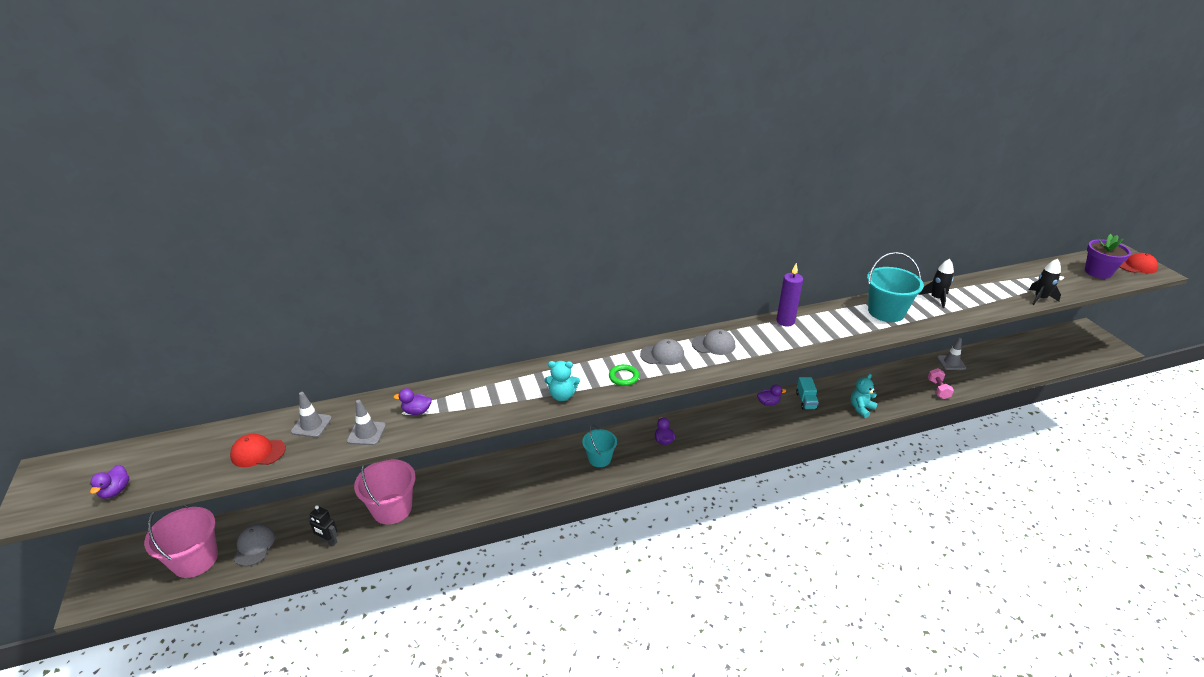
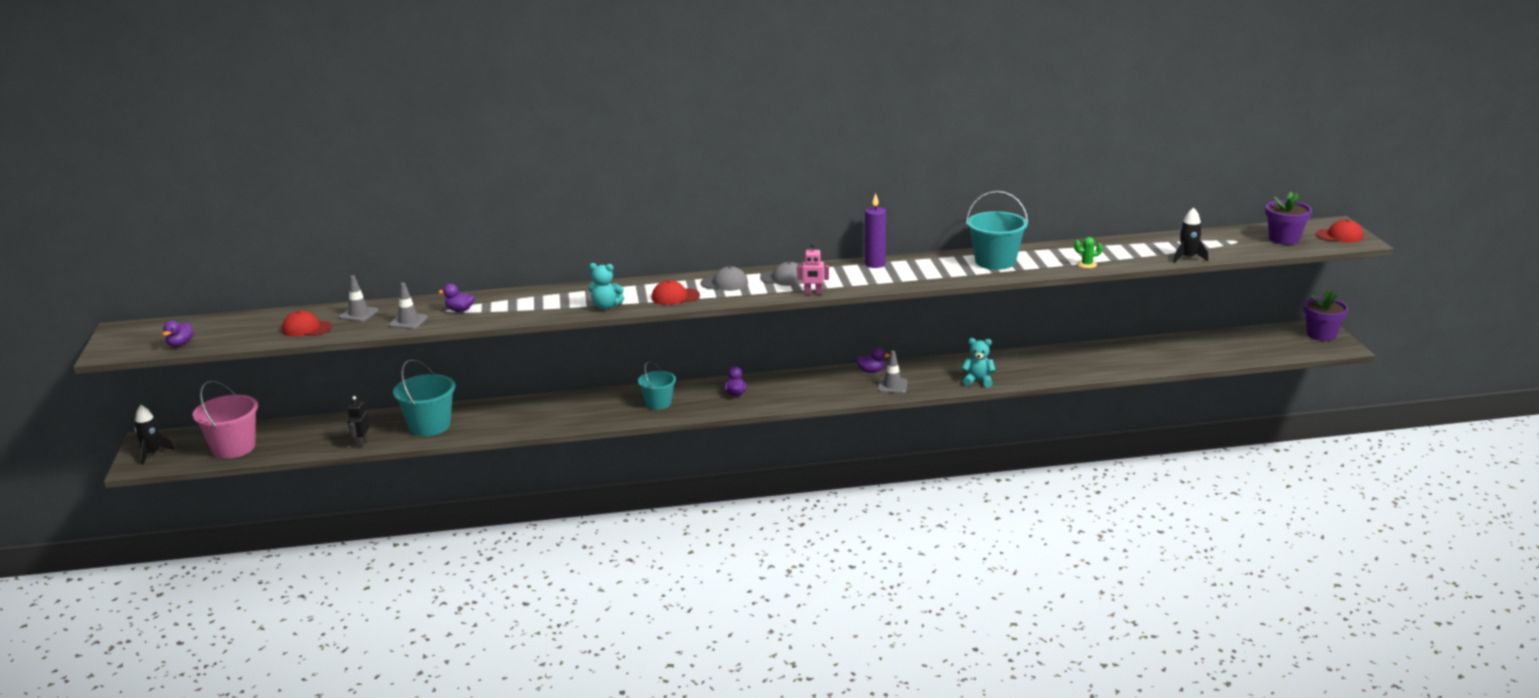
camera: 10 degrees right, 10 degrees down
grey cap [234,524,275,566] -> none
black robot [308,505,338,546] -> black robot turned 60 degrees clockwise [348,396,370,448]
pink bucket [354,459,416,524] -> turquoise bucket [393,359,455,436]
green ring [609,364,639,386] -> red cap [651,280,700,305]
turquoise truck [796,377,819,410] -> none
turquoise teddy bear [851,374,878,418] -> turquoise teddy bear turned 45 degrees clockwise [961,338,996,387]
black rocket [919,259,954,308] -> black rocket moved to [135,405,175,465]
pink dumbbell [928,368,954,399] -> none
grey traffic cone [937,338,966,370] -> grey traffic cone moved to [878,351,907,393]
none -> pink robot [797,243,829,295]
none -> green cactus [1074,237,1103,268]
none -> purple flower pot [1304,290,1348,341]

